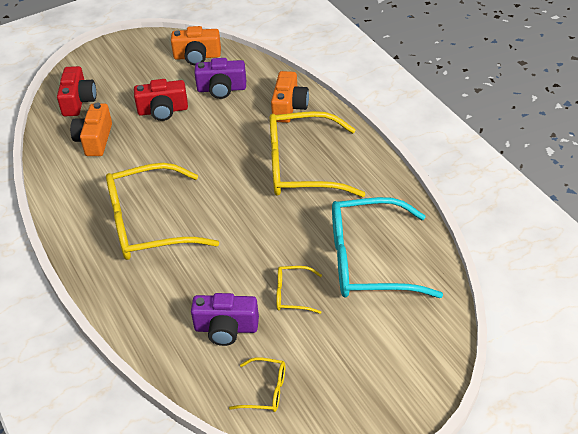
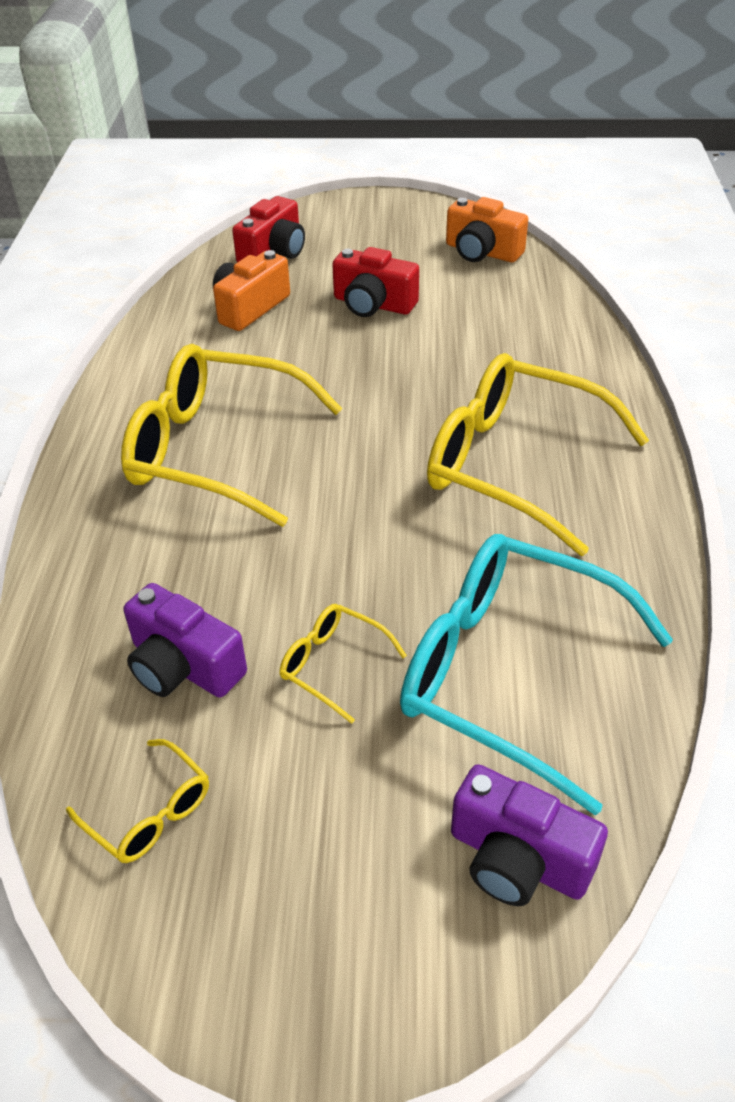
camera: 30 degrees right, 0 degrees up
purple camera [194,58,246,99] -> purple camera moved to [451,764,608,906]
orange camera [271,71,309,123] -> none

